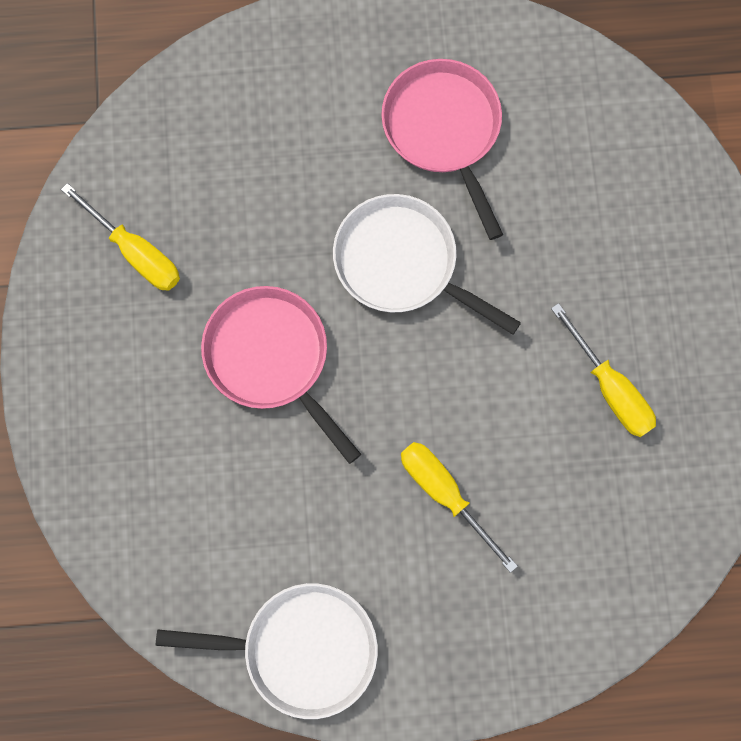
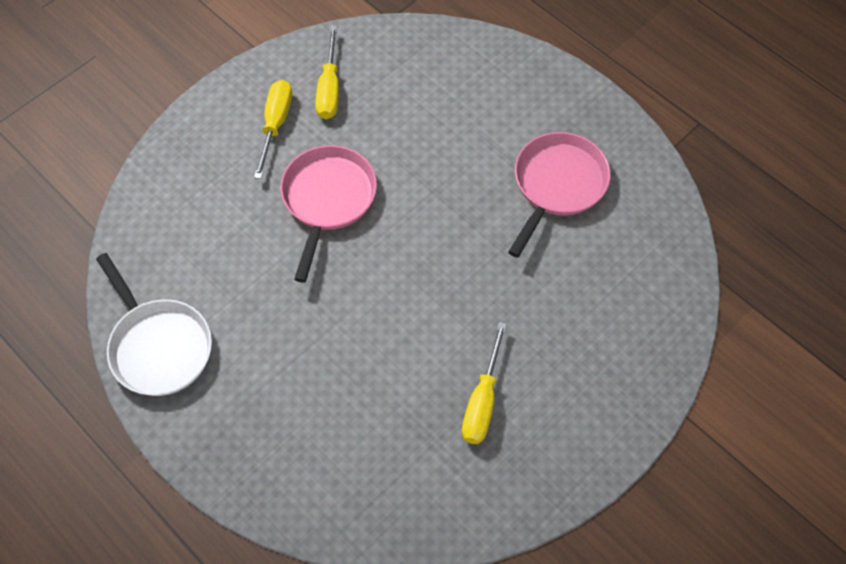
camera: 50 degrees right, 15 degrees down
white pan [333,194,521,335] -> none
yellow screwdriver [401,442,518,573] -> yellow screwdriver moved to [254,80,292,179]

